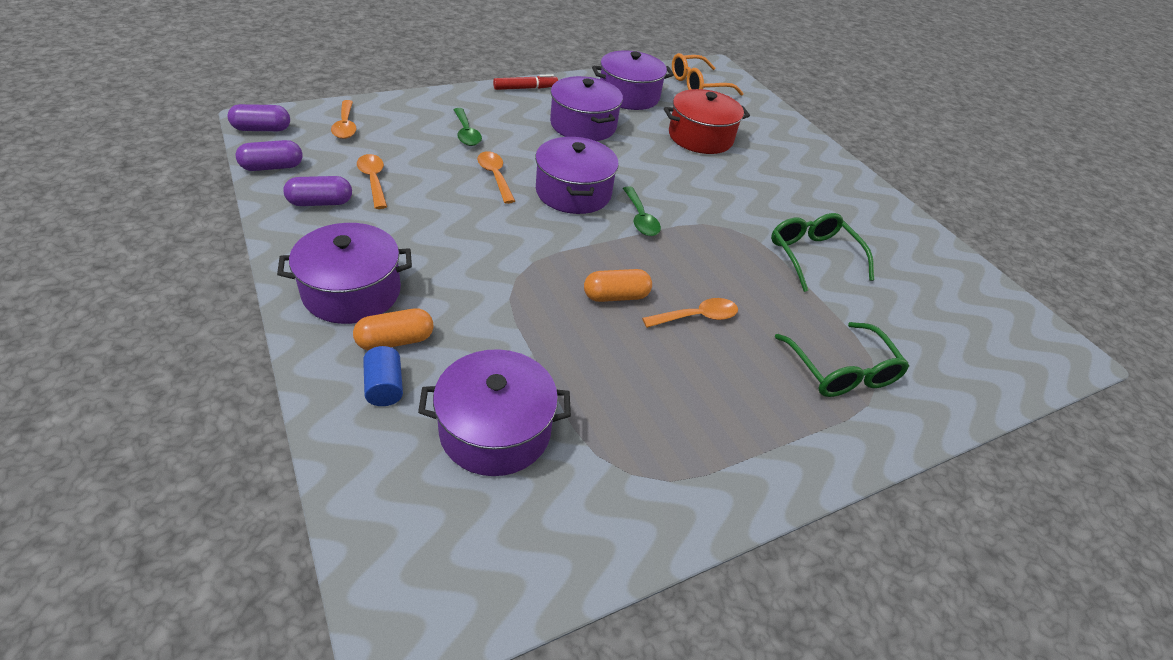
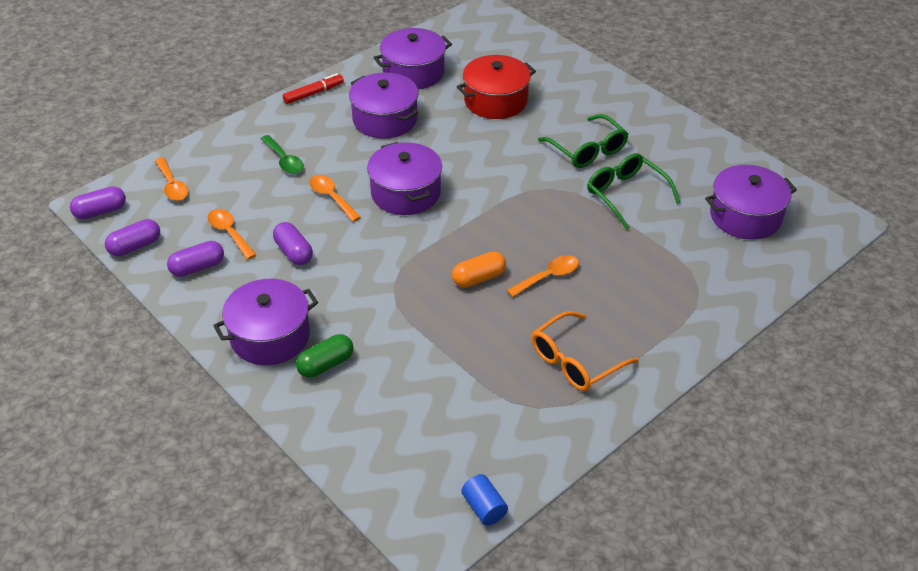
camera: 10 degrees left, 0 degrees up
orange capsule [353,308,434,350] -> green capsule [296,334,354,378]
blue cylinder [363,346,403,406] -> blue cylinder moved to [461,474,508,525]
purple pot [418,349,571,476] -> purple pot moved to [705,165,797,240]
green spoon [623,186,661,236] -> none
orange glasses [672,53,744,96] -> orange glasses moved to [532,311,639,391]
green glasses [775,322,909,397] -> green glasses moved to [538,114,628,168]
none -> purple capsule [273,222,313,265]

